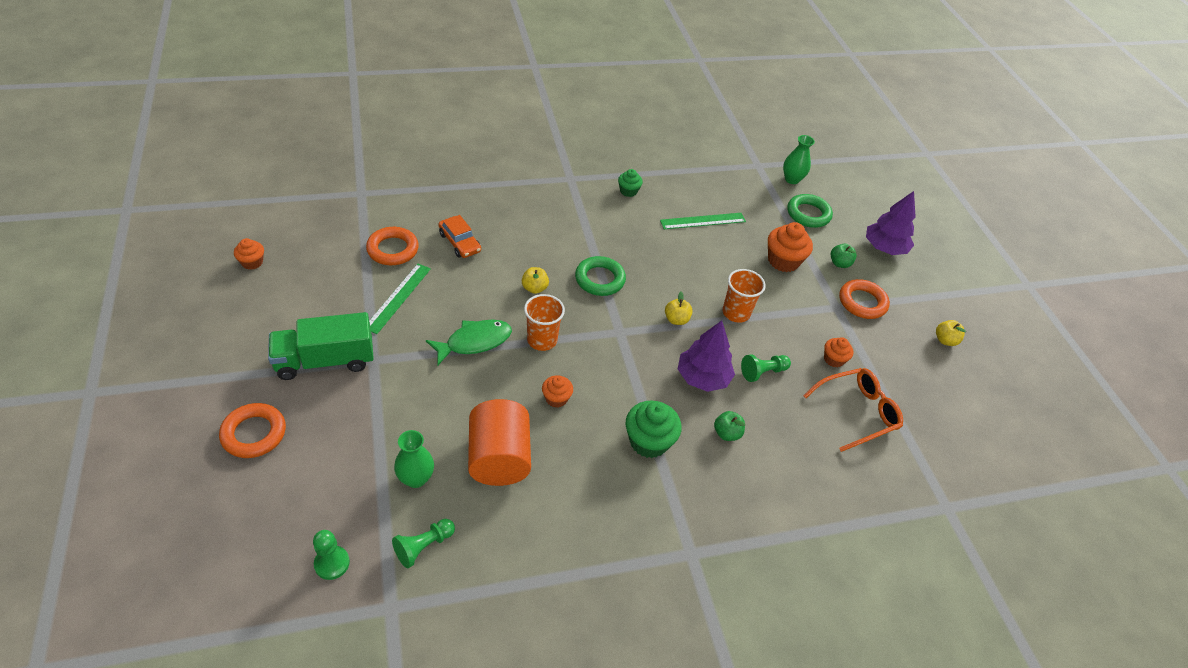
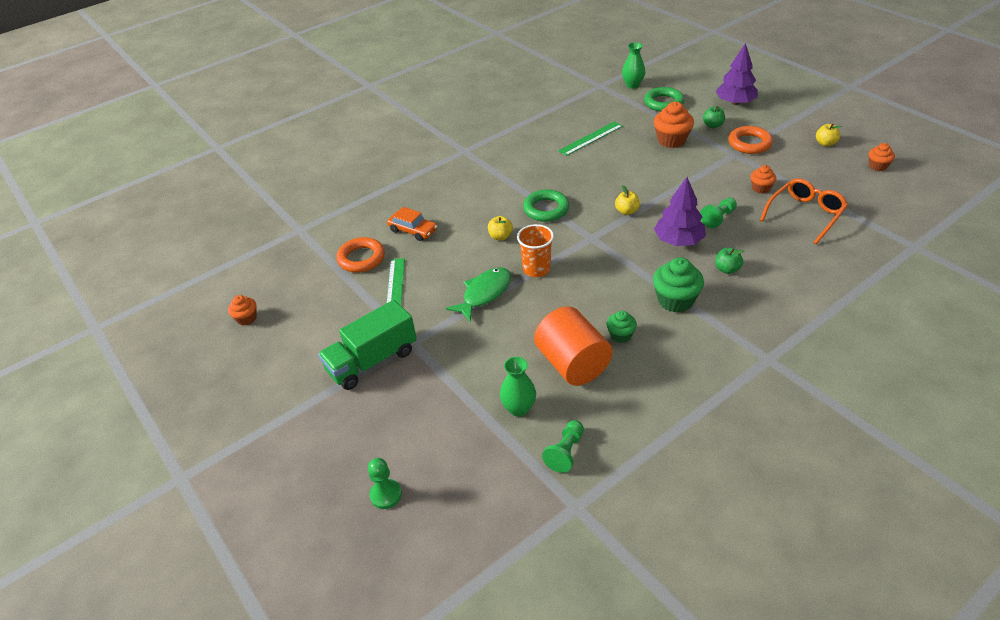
camera: 15 degrees left, 5 degrees down
orange ring [219,403,286,458] -> none
green pawn [313,530,350,580] -> green pawn moved to [368,458,402,509]
orange cupcake [542,375,573,408] -> orange cupcake moved to [869,143,895,171]
green cupcake [618,169,643,197] -> green cupcake moved to [606,311,637,343]
orange cup [723,269,766,323] -> none

